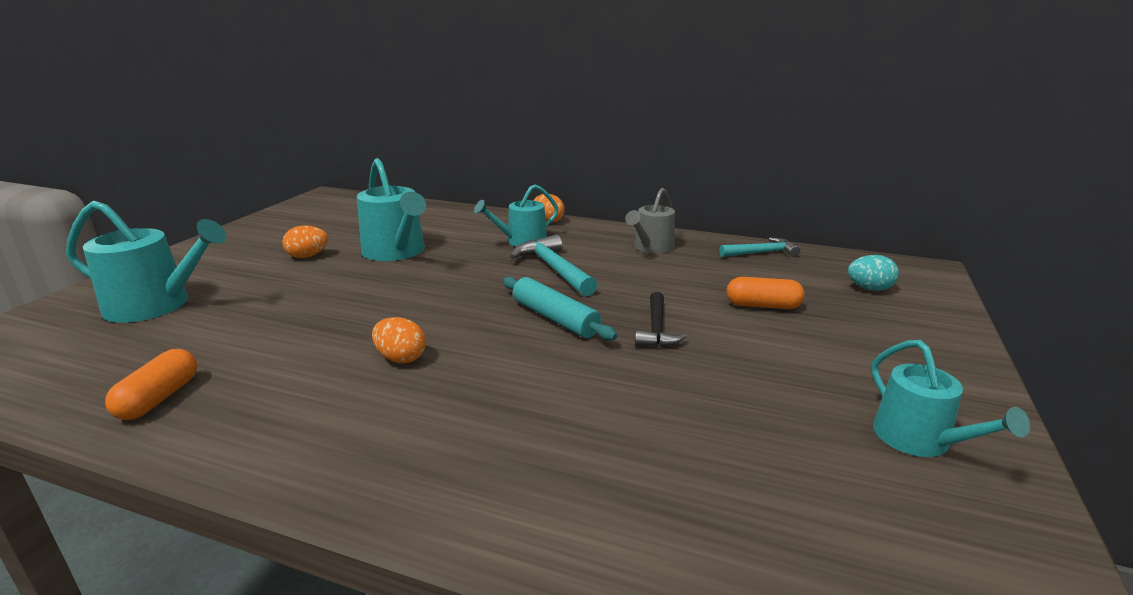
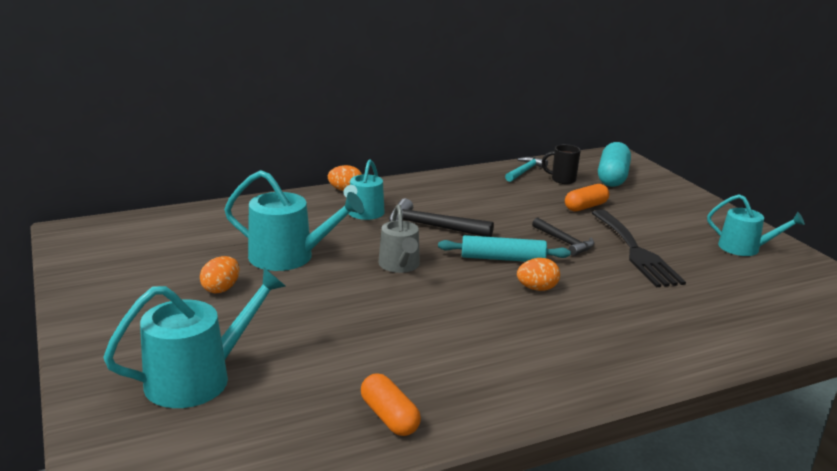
camera: 45 degrees left, 0 degrees up
orange egg [372,317,426,364] -> orange egg moved to [517,258,560,291]
turquoise hammer [510,234,597,297] -> black hammer [389,199,494,237]
grey watering can [625,188,675,254] -> grey watering can moved to [378,204,420,273]
turquoise egg [848,255,899,291] -> turquoise capsule [598,142,631,187]
none -> black mug [542,144,581,184]
none -> black fork [592,210,686,287]

